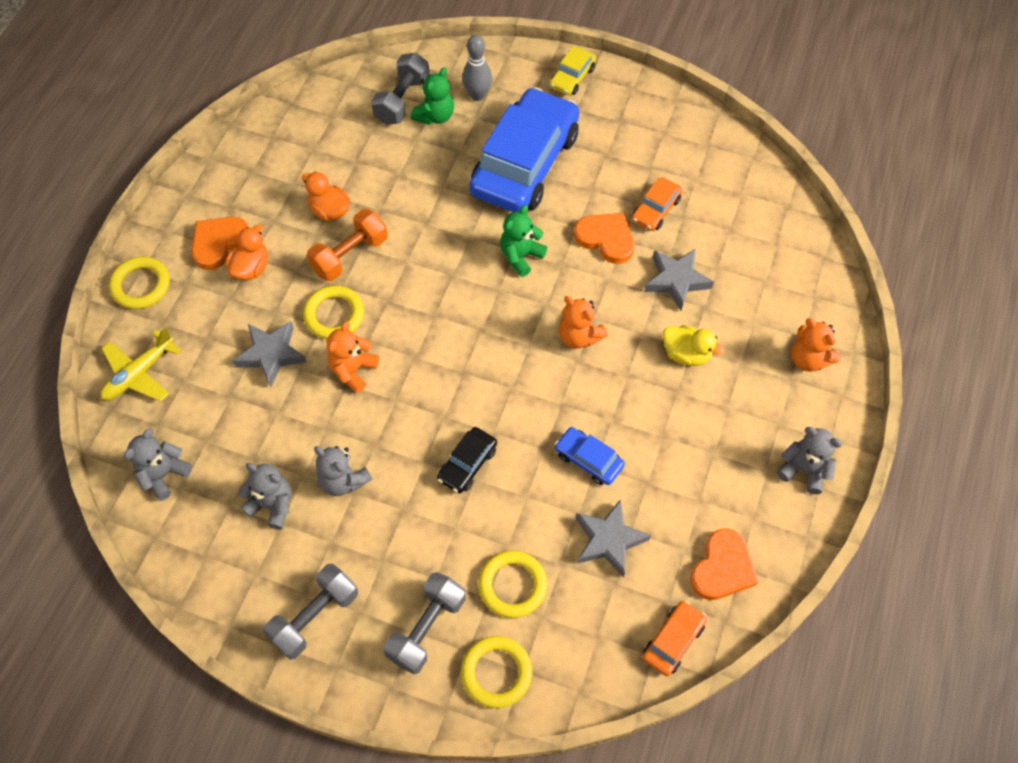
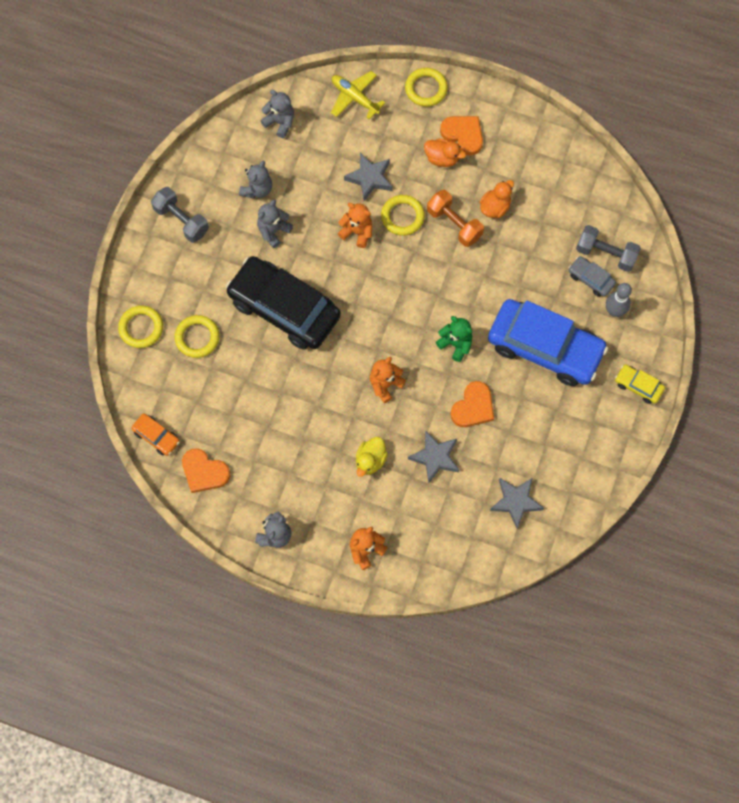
camera: 90 degrees right, 10 degrees up
grey dumbbell [384,572,466,674] -> none
green teddy bear [411,67,454,125] -> grey car [568,256,616,297]
black car [437,427,497,493] -> black car [226,256,341,350], size x2.37
blue car [555,427,625,485] -> none
grey star [576,499,651,578] -> grey star moved to [490,478,544,529]
orange car [632,177,682,231] -> none

